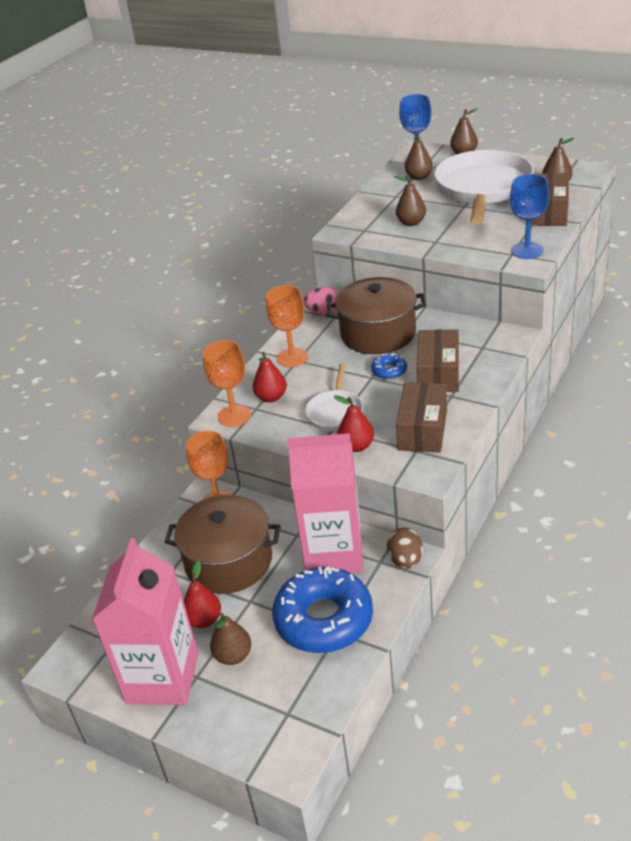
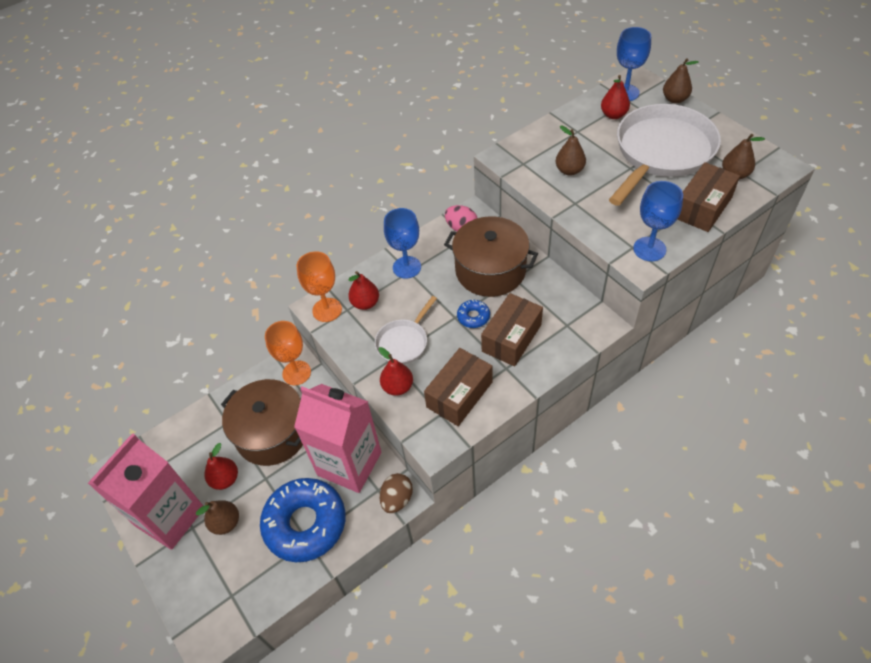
camera: 25 degrees right, 15 degrees up
orange goblet [266,285,308,367] -> blue goblet [384,208,421,279]
brown pear [405,133,433,180] -> red pear [601,75,630,119]

